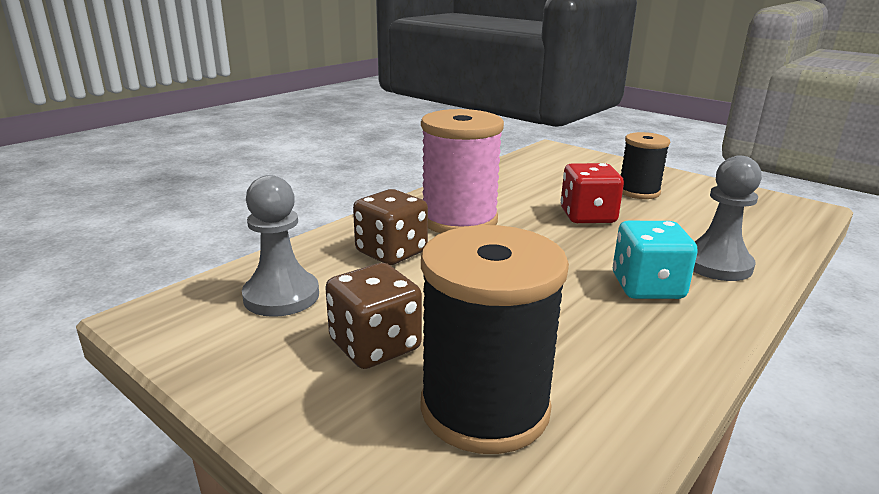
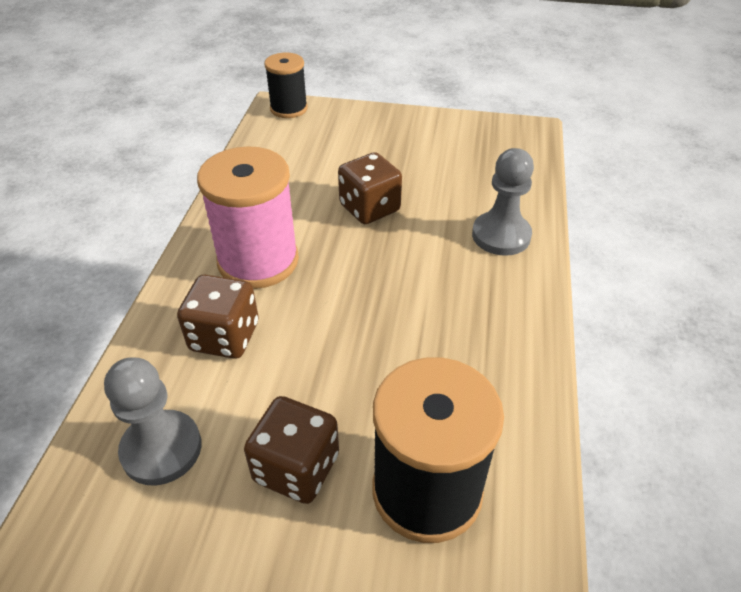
camera: 30 degrees left, 20 degrees up
red dice [561,163,624,223] -> brown dice [338,152,402,224]
turquoise dice [613,221,698,299] -> none
black spool [621,132,670,199] -> black spool moved to [264,53,308,118]

